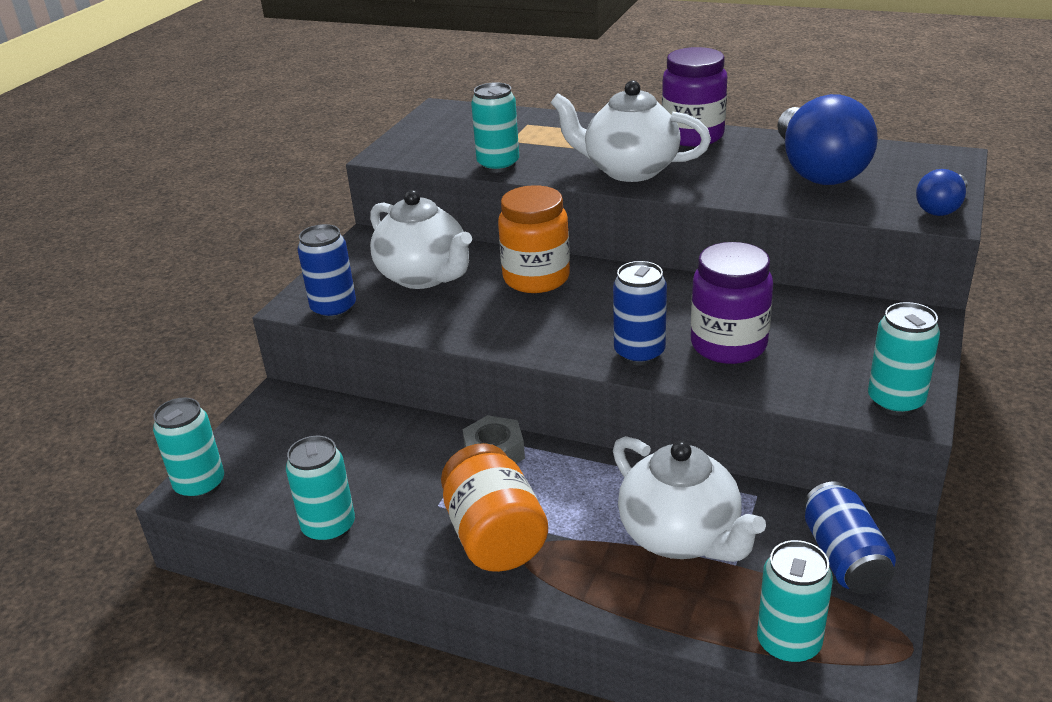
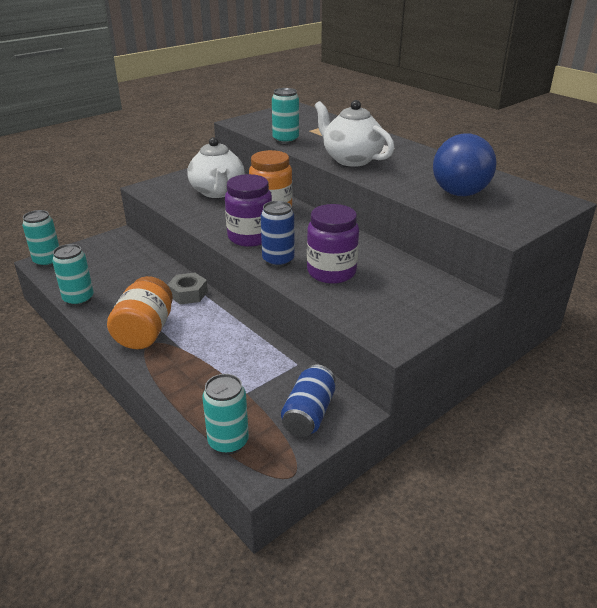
camera: 25 degrees right, 0 degrees up
blue can [297,224,356,320] -> none
white teapot [613,436,766,562] -> none
purple jar [662,47,727,147] -> purple jar moved to [225,174,272,247]
turquoise can [868,302,940,416] -> none
blue light bulb [916,169,968,216] -> none

